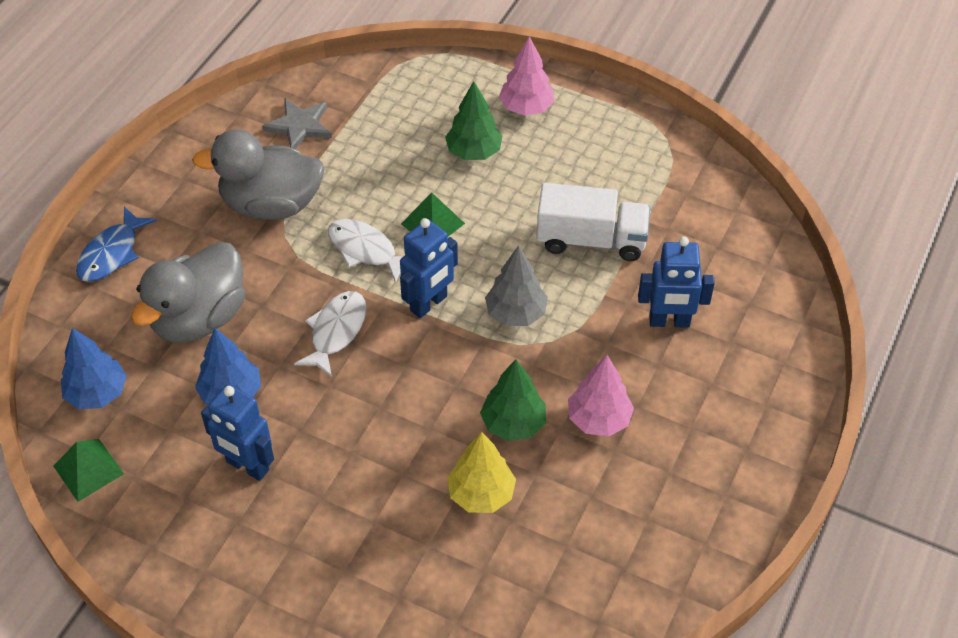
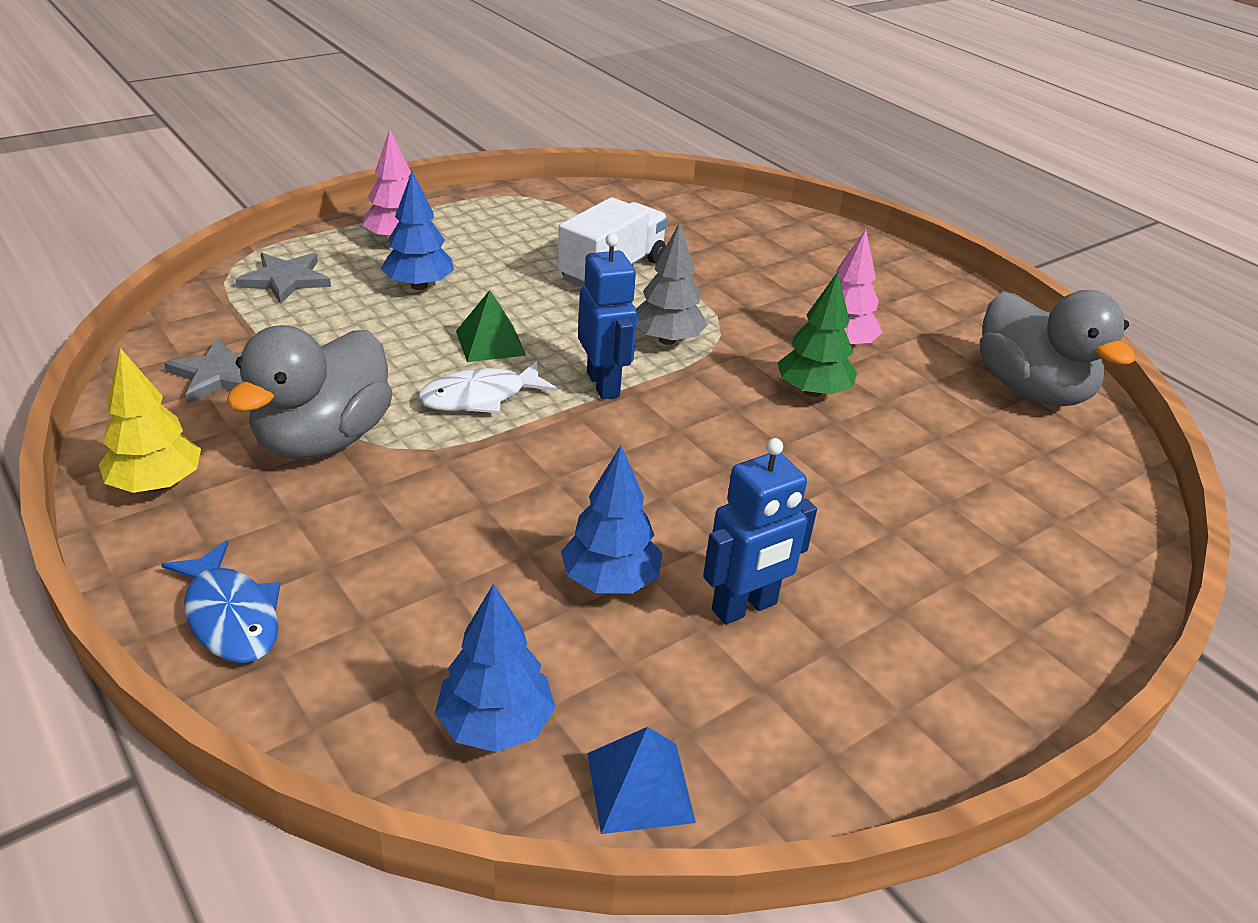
camera: 65 degrees left, 15 degrees down
green pyramid [53,439,124,502] -> blue pyramid [587,727,696,834]
grey duck [131,242,245,342] -> grey duck moved to [980,290,1136,406]
white fish [294,291,366,377] -> none
green tree [445,81,502,160] -> blue tree [381,171,454,290]
yellow tree [447,432,516,513] -> yellow tree moved to [99,348,201,493]
blue robot [638,237,715,328] -> none
none -> grey star [235,253,331,304]

